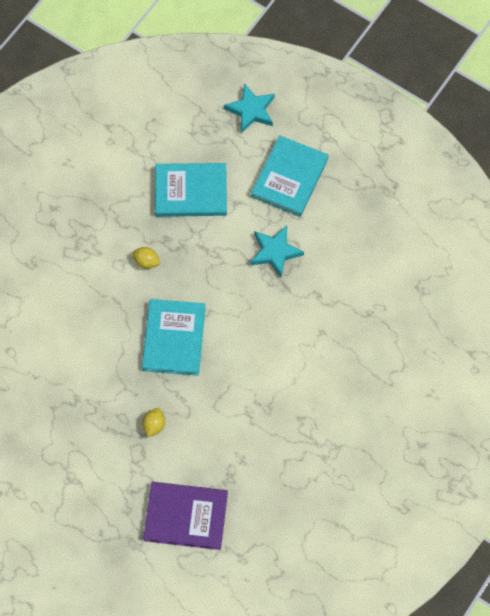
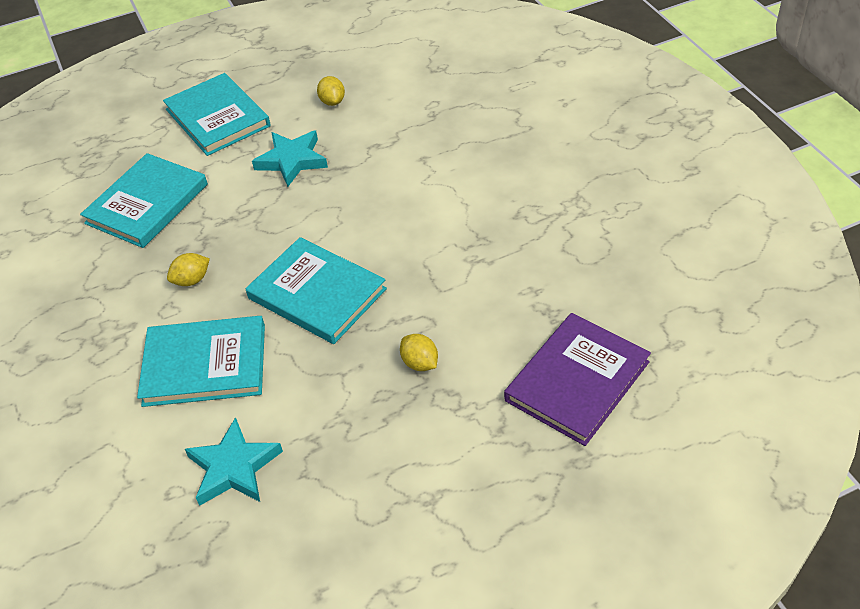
camera: 55 degrees left, 20 degrees down
turquoise star [224,83,275,133] -> turquoise star moved to [185,417,283,506]
none -> turquoise book [137,316,265,407]
none -> yellow lemon [317,76,345,106]

